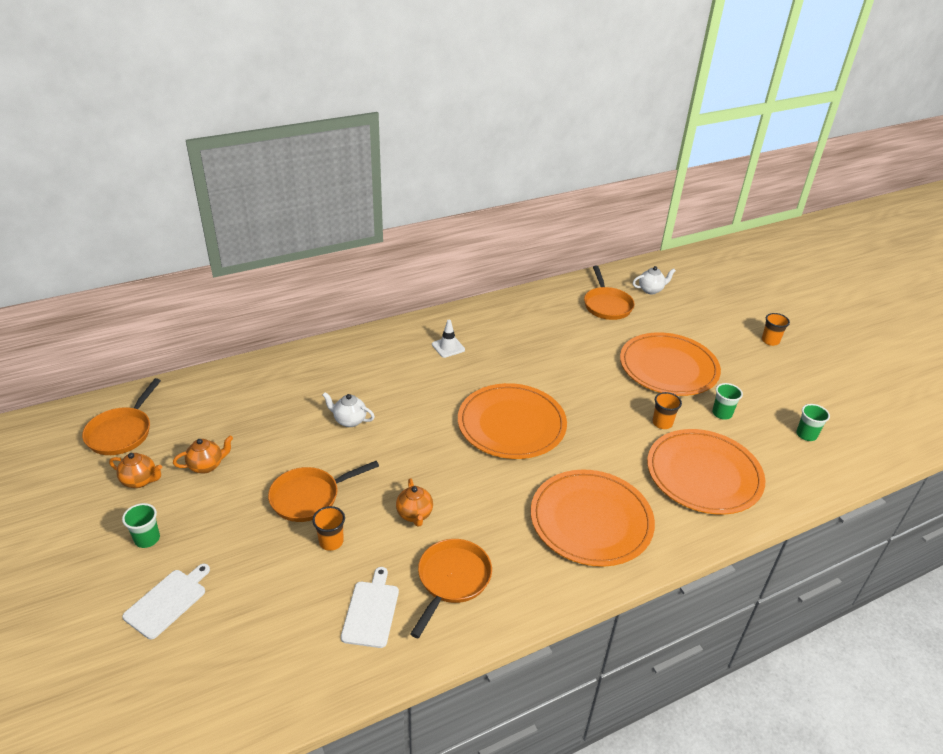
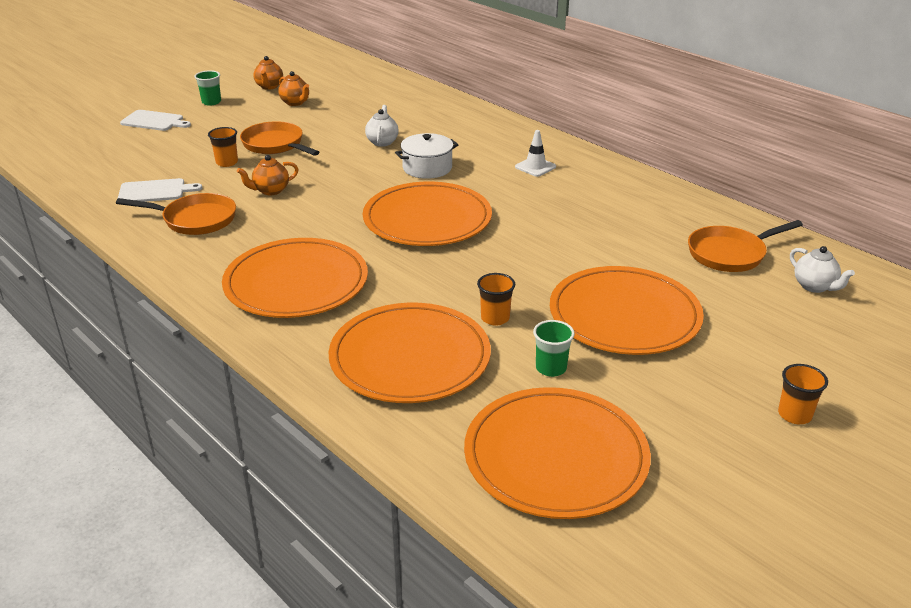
camera: 75 degrees right, 5 degrees down
orange pan [82,378,161,455] -> none
green cup [796,404,830,441] -> orange plate [464,387,651,519]
none -> white pot [395,133,458,179]

